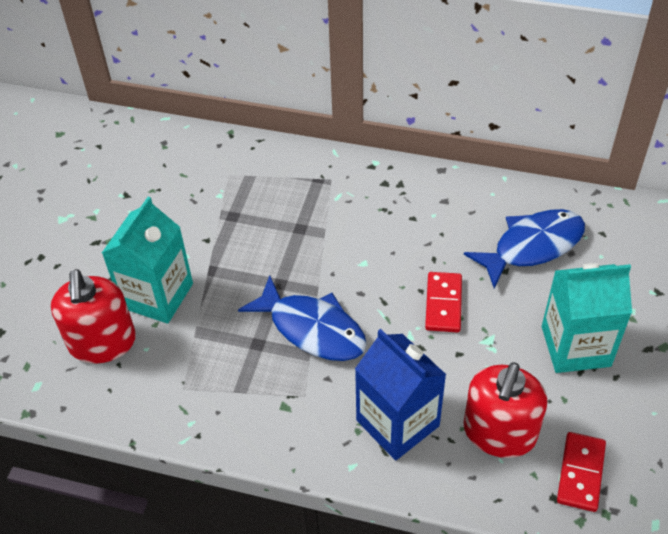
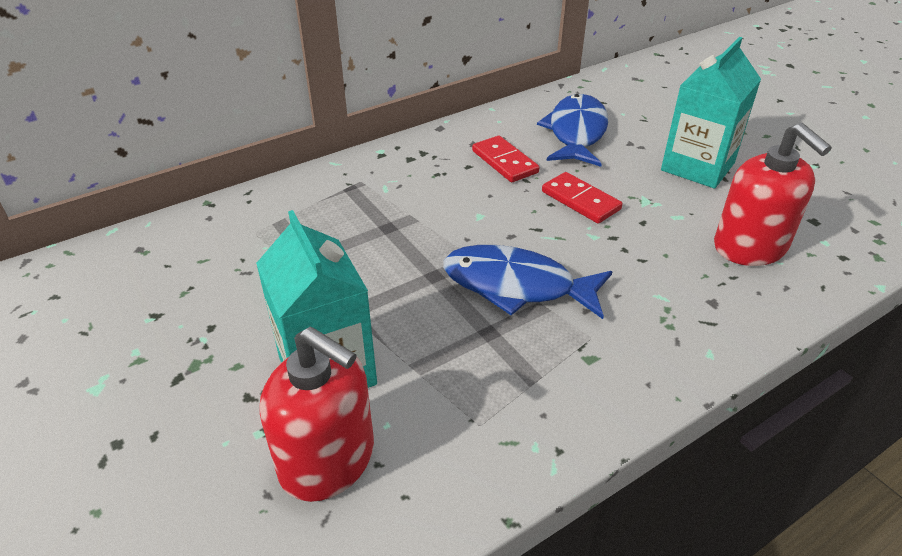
camera: 50 degrees left, 10 degrees down
blue fish [238,275,367,361] -> blue fish turned 150 degrees counterclockwise [443,245,613,319]
blue carton [355,329,446,460] -> none
red domino [557,432,606,512] -> red domino moved to [472,136,540,182]

